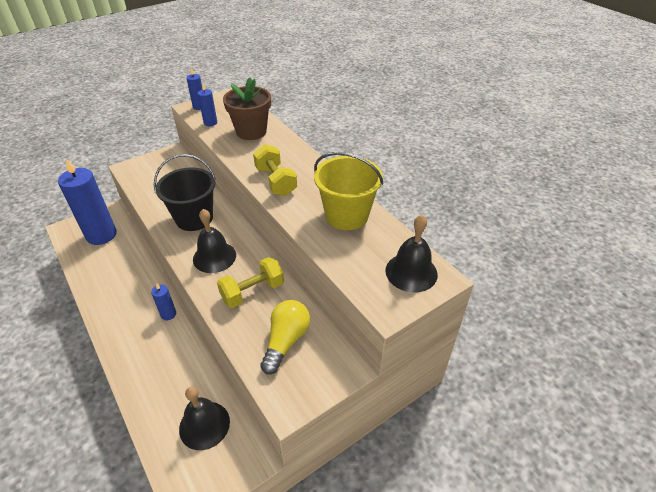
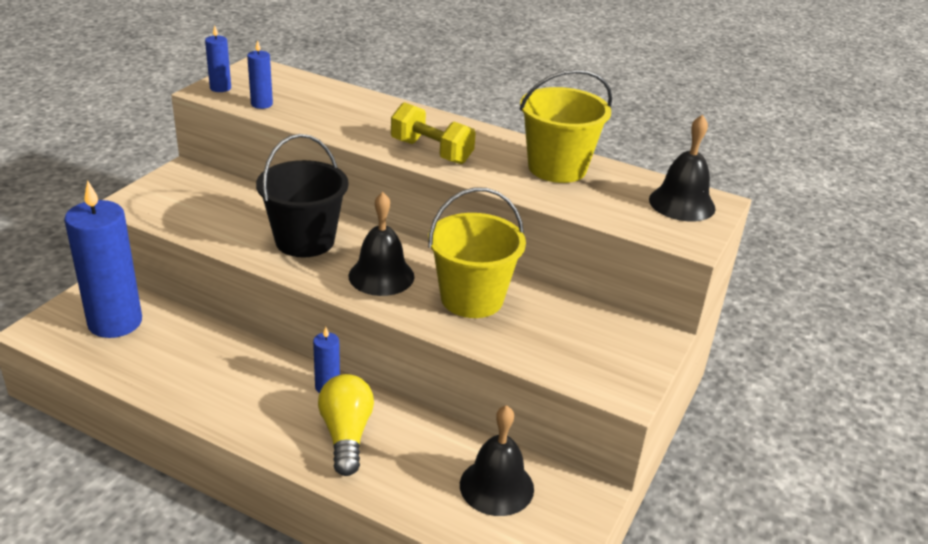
camera: 30 degrees left, 10 degrees down
yellow dumbbell [217,257,284,308] -> yellow bucket [428,187,526,318]
brown flower pot [223,77,271,140] -> none
yellow light bulb [260,300,310,374] -> yellow light bulb moved to [318,374,374,476]

